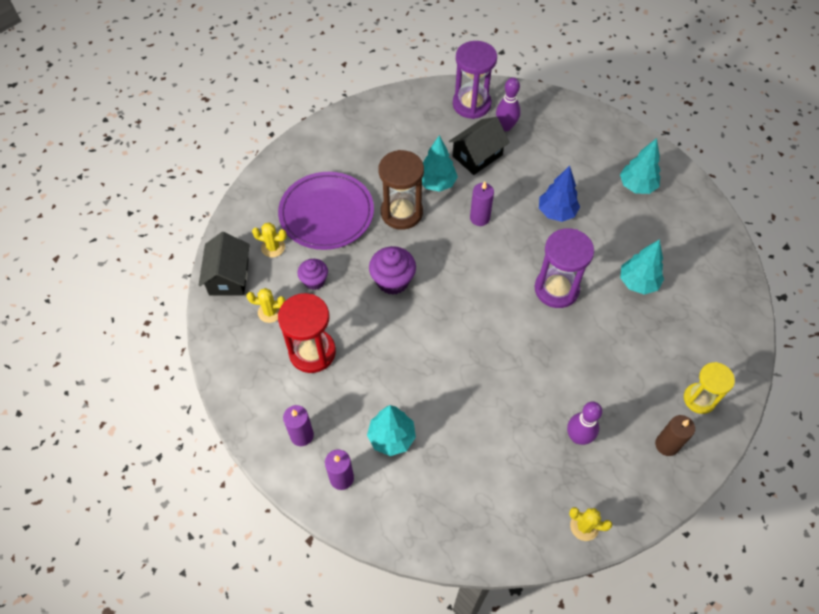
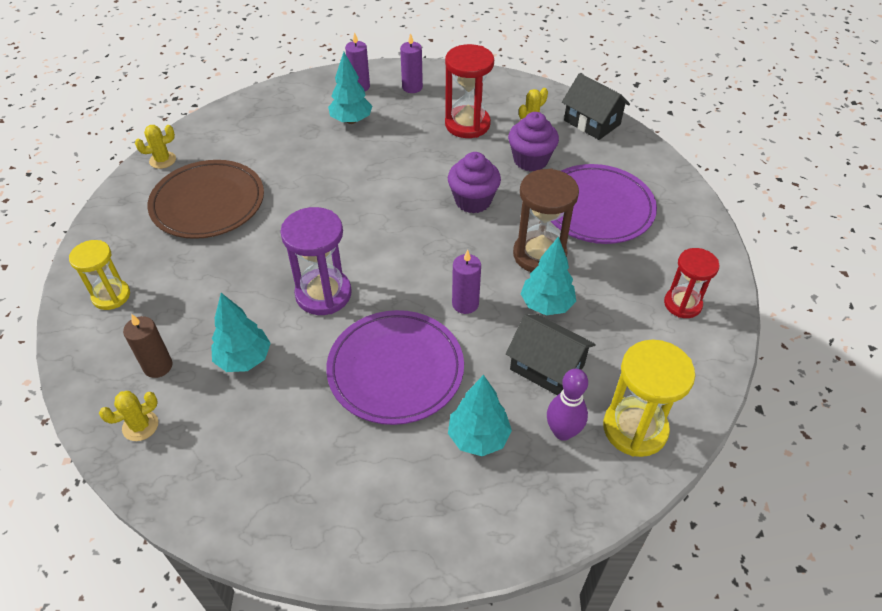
camera: 135 degrees right, 10 degrees down
yellow cactus [252,223,287,257] -> yellow cactus moved to [99,391,158,441]
purple cupcake [297,259,328,290] -> purple cupcake [508,112,559,171], size x1.53
black house [449,117,510,175] -> black house turned 60 degrees counterclockwise [506,314,596,395]
purple hourglass [453,41,497,119] -> yellow hourglass [603,340,695,457]
blue tree [539,166,580,222] -> purple plate [326,310,464,425]
purple bowling pin [567,401,602,445] -> brown plate [148,160,264,239]
turquoise tree [620,138,661,194] -> turquoise tree moved to [448,375,512,456]
brown candle [655,415,695,456] -> brown candle moved to [123,314,173,378]
none -> red hourglass [664,248,719,318]

